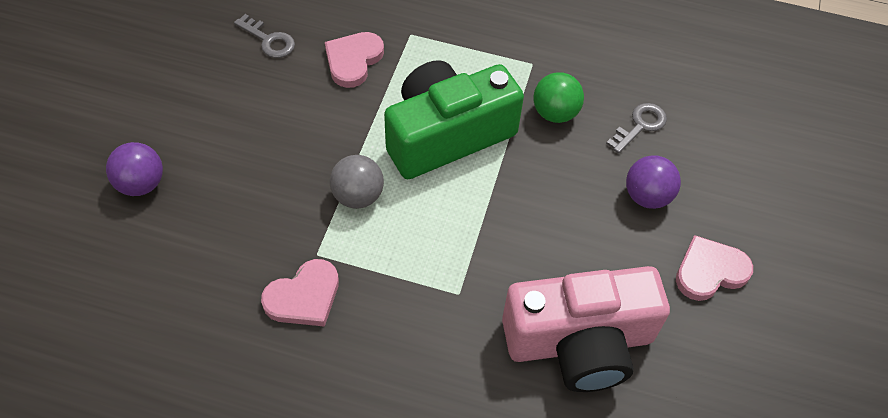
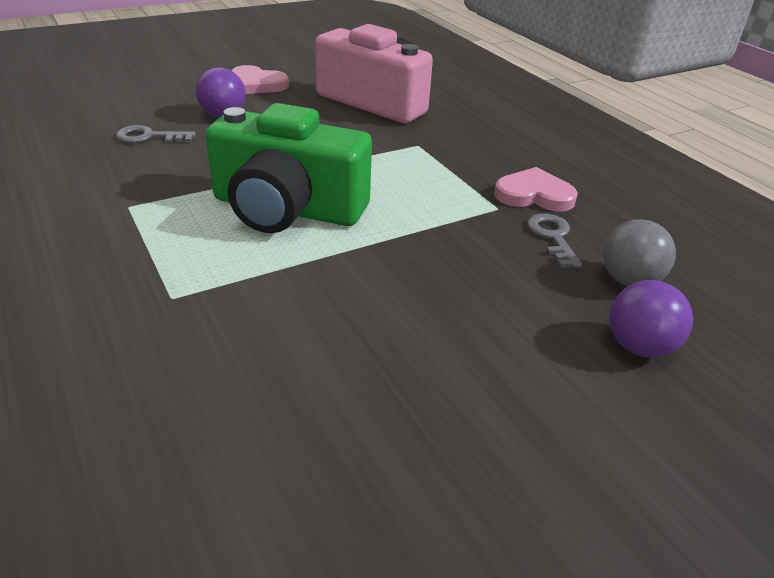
camera: 135 degrees left, 20 degrees down
grey key [234,14,295,58] -> grey key moved to [527,213,582,268]
pink heart [325,32,384,88] -> none
grey ball [330,155,384,209] -> grey ball moved to [603,219,676,286]
green ball [533,72,584,123] -> none

